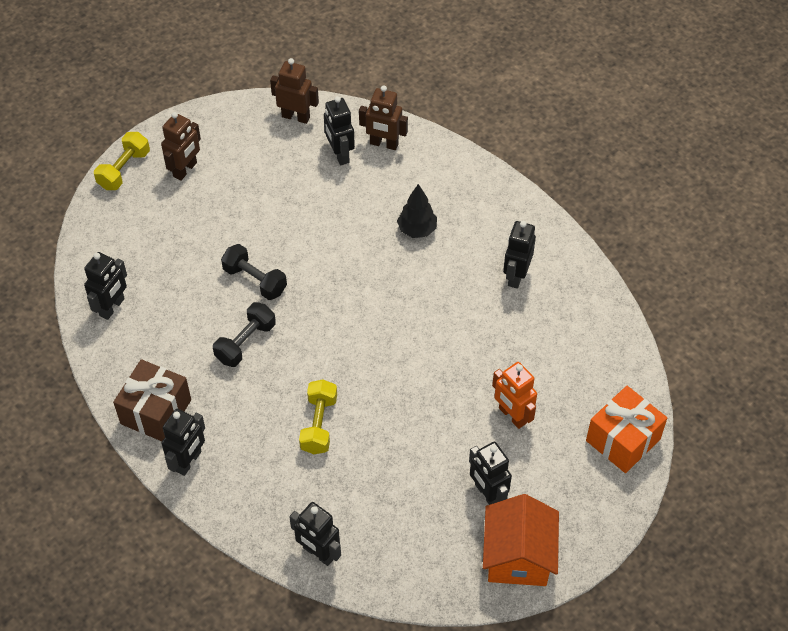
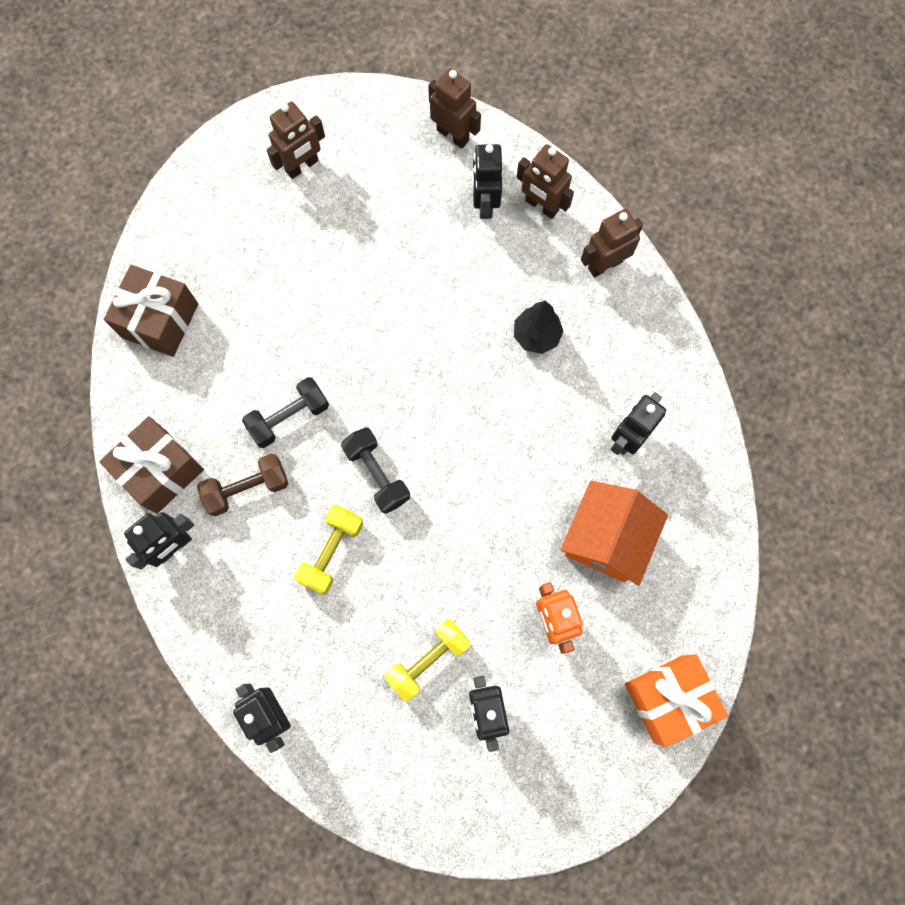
camera: 20 degrees right, 20 degrees up
black robot [84,252,127,320] -> brown gift [104,265,198,357]
yellow dumbbell [94,132,150,190] -> yellow dumbbell moved to [385,619,470,701]
black dumbbell [221,244,287,300] -> black dumbbell moved to [341,427,410,514]
orange house [483,494,559,586] -> orange house moved to [561,481,668,586]
none -> brown dumbbell [197,454,288,516]
none -> brown robot [581,209,643,277]

